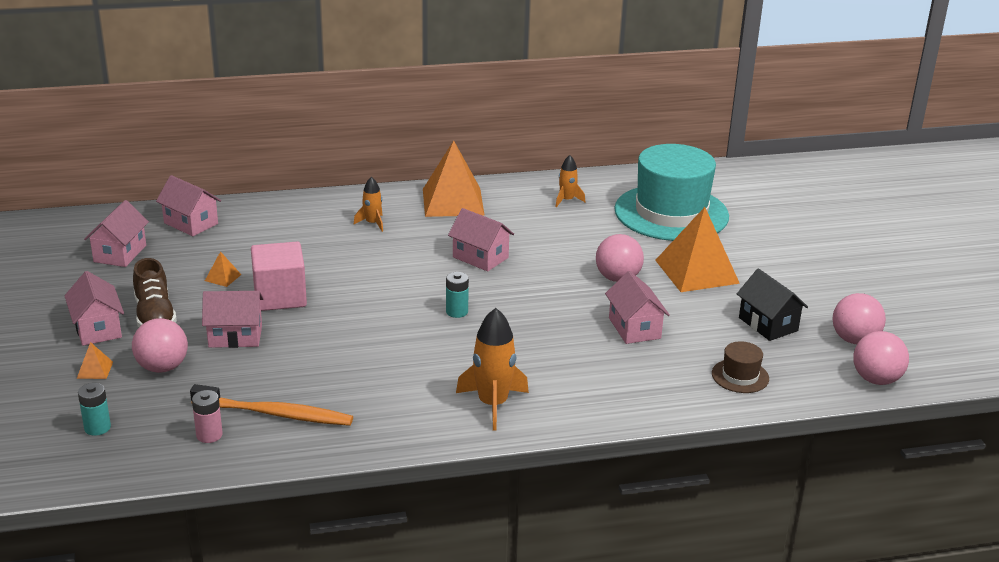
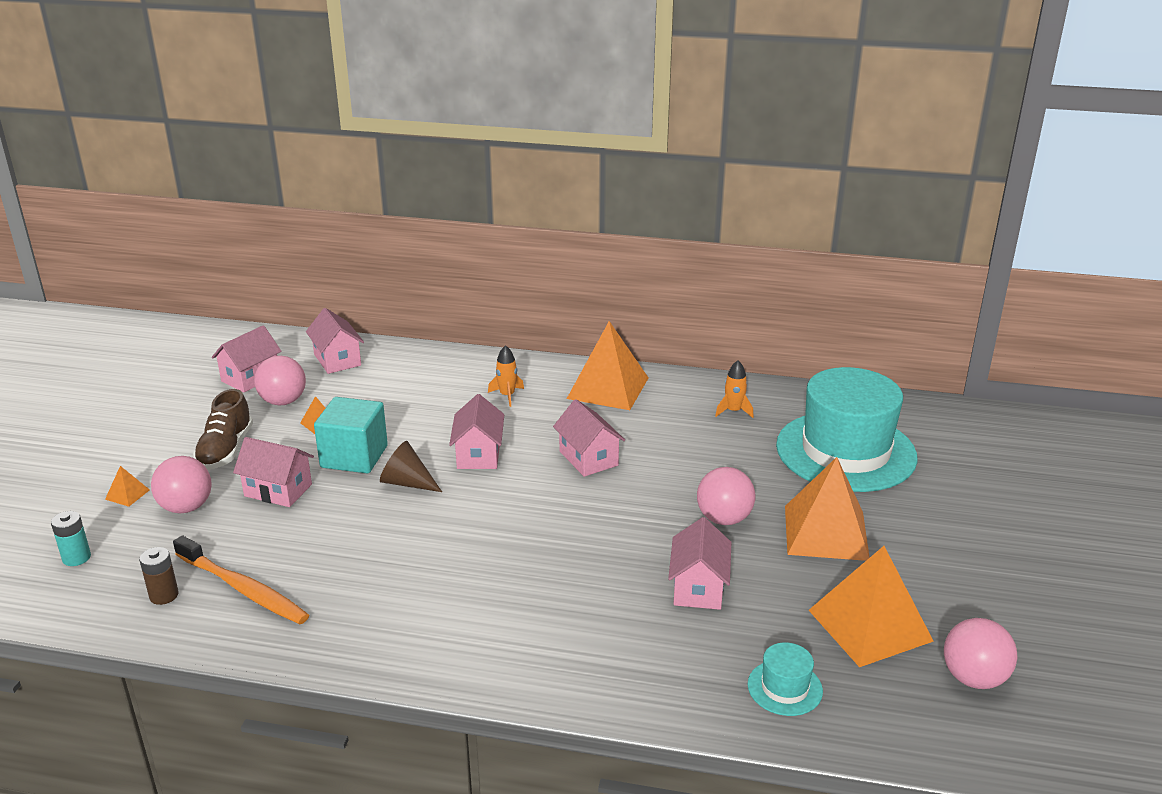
camera: 25 degrees right, 0 degrees up
pink house [65,271,124,346] -> pink house moved to [449,394,504,469]
pink battery [192,390,223,443] -> brown battery [139,547,179,605]
pink cube [251,241,307,311] -> turquoise cube [314,397,388,473]
turquoise battery [446,272,469,318] -> none
orange rocket [456,308,529,430] -> none
brown hat [712,341,769,393] -> turquoise hat [748,642,823,716]
black house [737,268,808,341] -> orange pyramid [809,546,934,667]
pink ball [853,331,909,385] -> pink ball moved to [254,356,306,406]
none -> brown cone [380,441,442,492]

